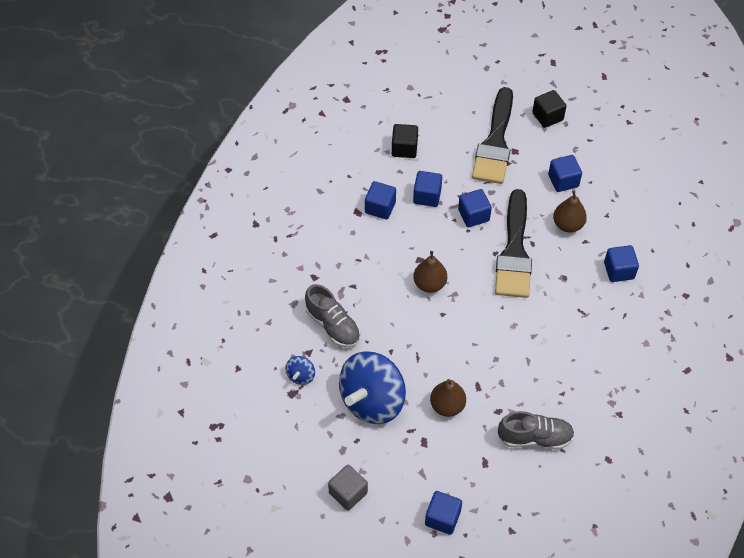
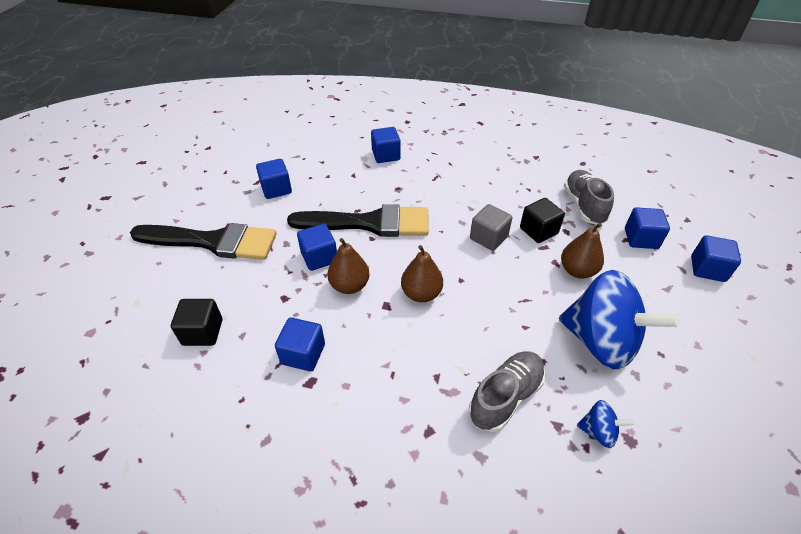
camera: 95 degrees left, 10 degrees down
grey cube [328,465,368,511] -> grey cube moved to [470,204,512,251]
blue cube [413,171,442,207] -> blue cube moved to [625,207,670,249]
black cube [532,90,566,128] -> black cube moved to [520,198,565,243]
brown pear [553,191,587,232] -> brown pear moved to [327,238,370,294]

